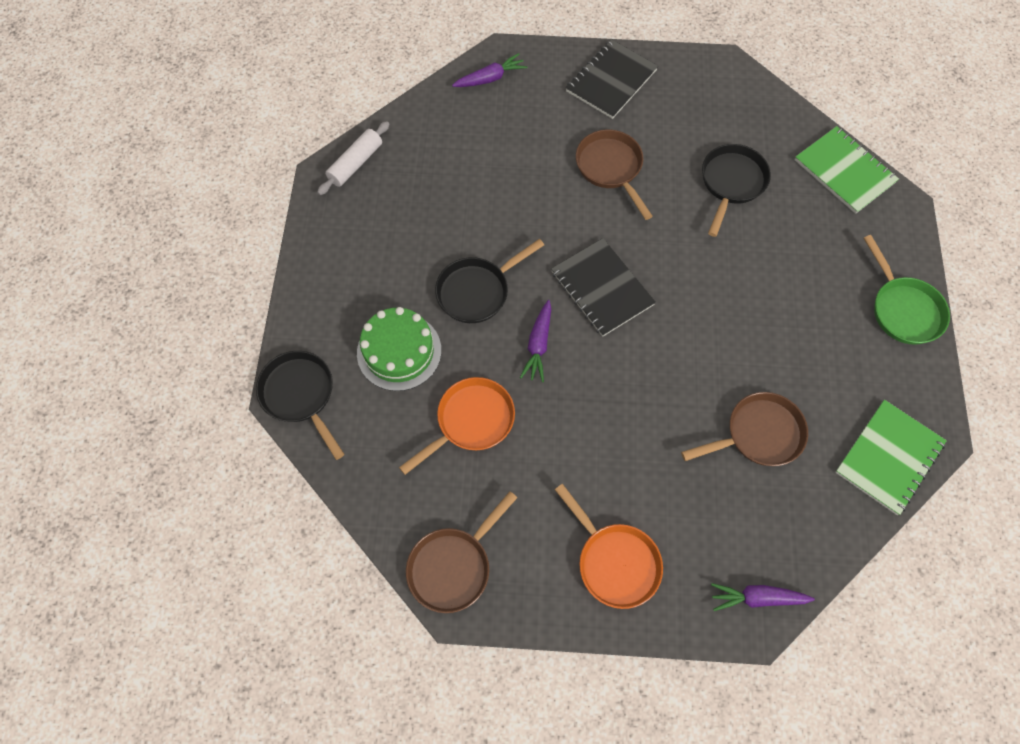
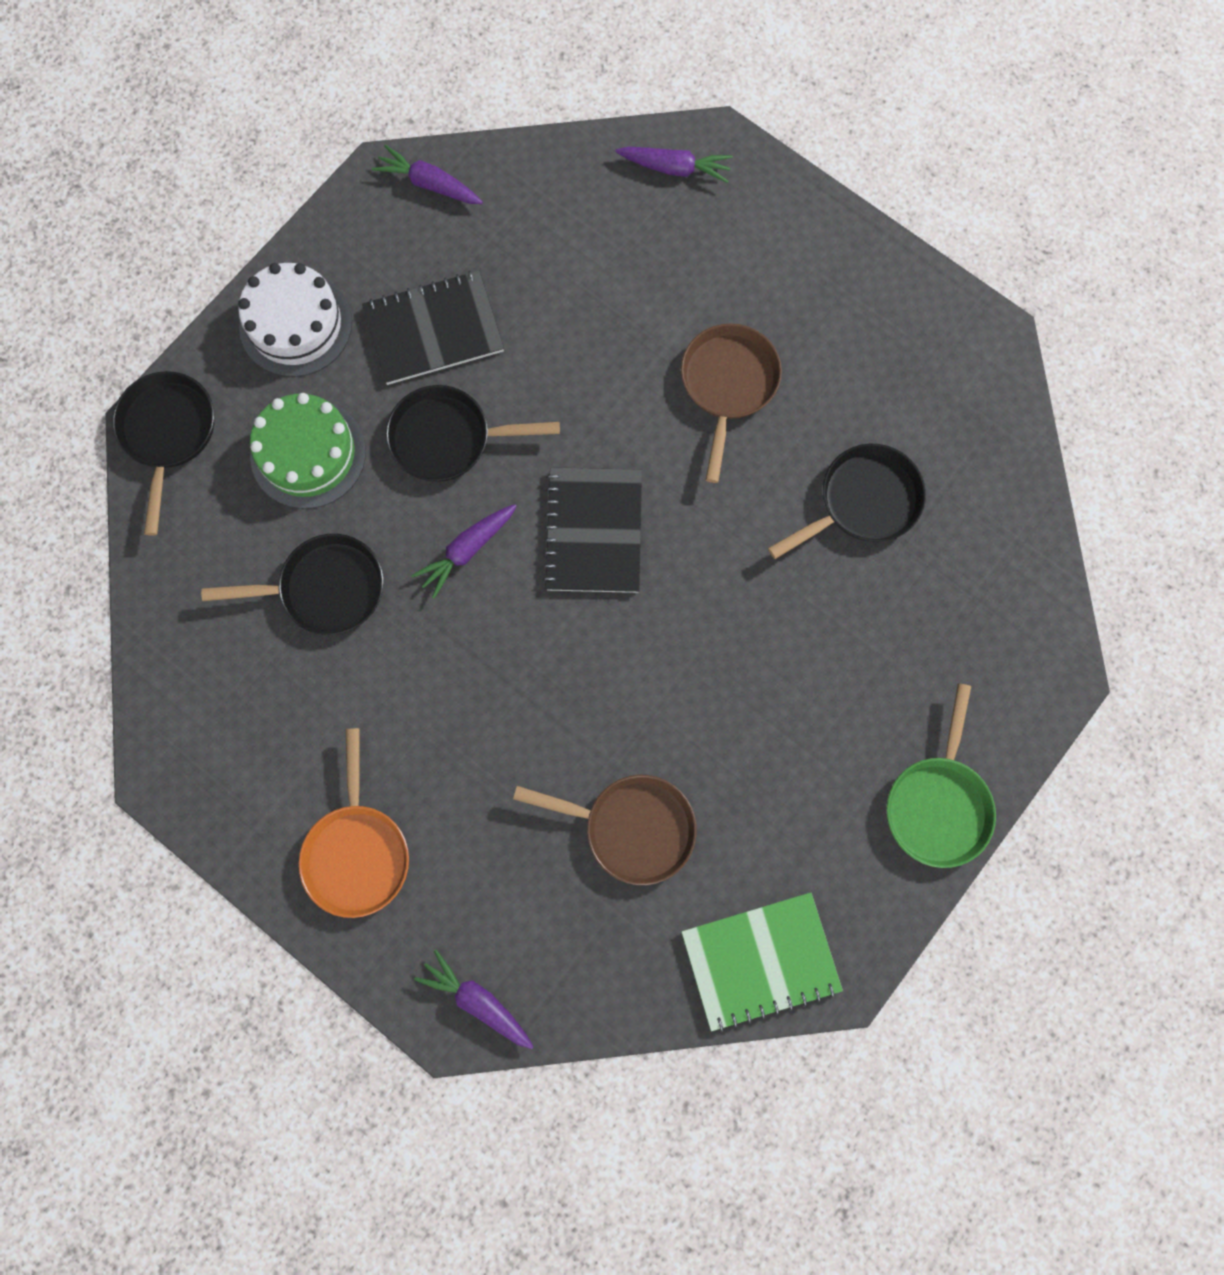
camera: 35 degrees right, 10 degrees up
white rolling pin [317,121,390,195] -> purple carrot [372,145,483,204]
orange pan [399,377,515,475] -> black pan [201,534,384,635]
brown pan [406,491,517,613] -> none
black notebook [566,39,658,119] -> black notebook moved to [362,271,504,385]
green notebook [795,126,899,214] -> none
none -> white cake [238,263,352,377]

